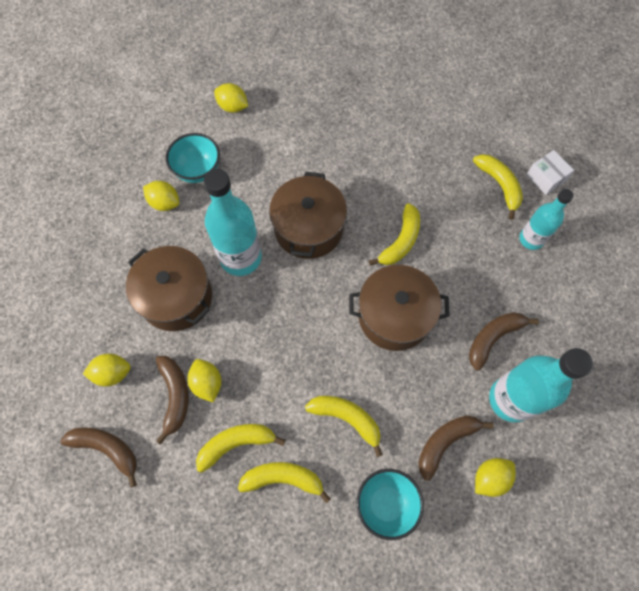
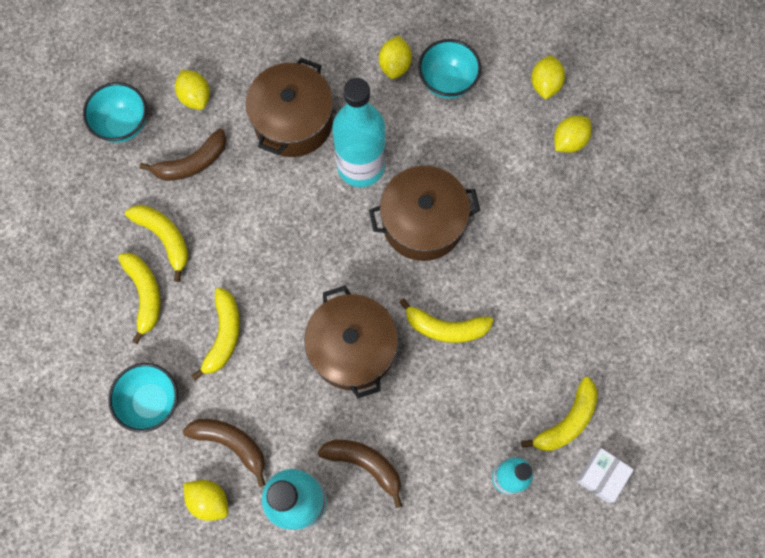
camera: 70 degrees right, 5 degrees up
brown banana [60,427,137,487] -> turquoise bowl [83,82,147,143]
yellow lemon [187,359,222,402] -> yellow lemon moved to [554,116,592,153]

